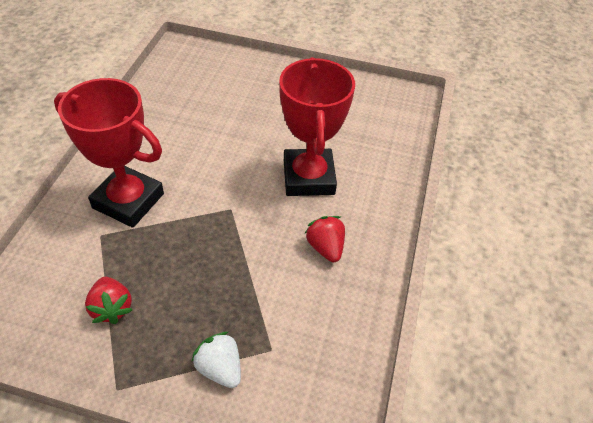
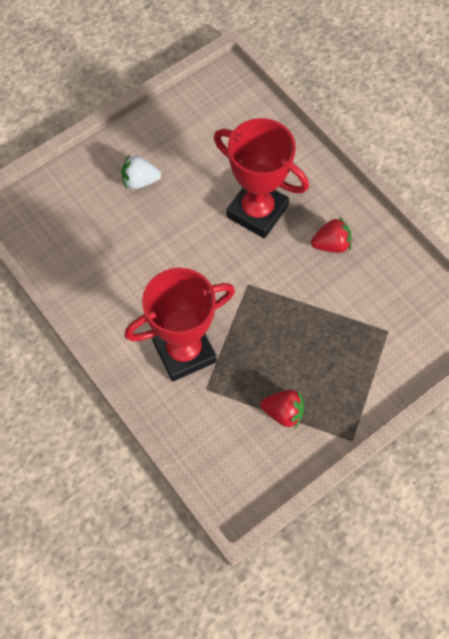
camera: 50 degrees left, 15 degrees up
white strawberry [192,332,241,388] -> white strawberry moved to [122,154,161,189]
red strawberry [305,216,345,262] -> red strawberry turned 150 degrees clockwise [311,217,352,253]

